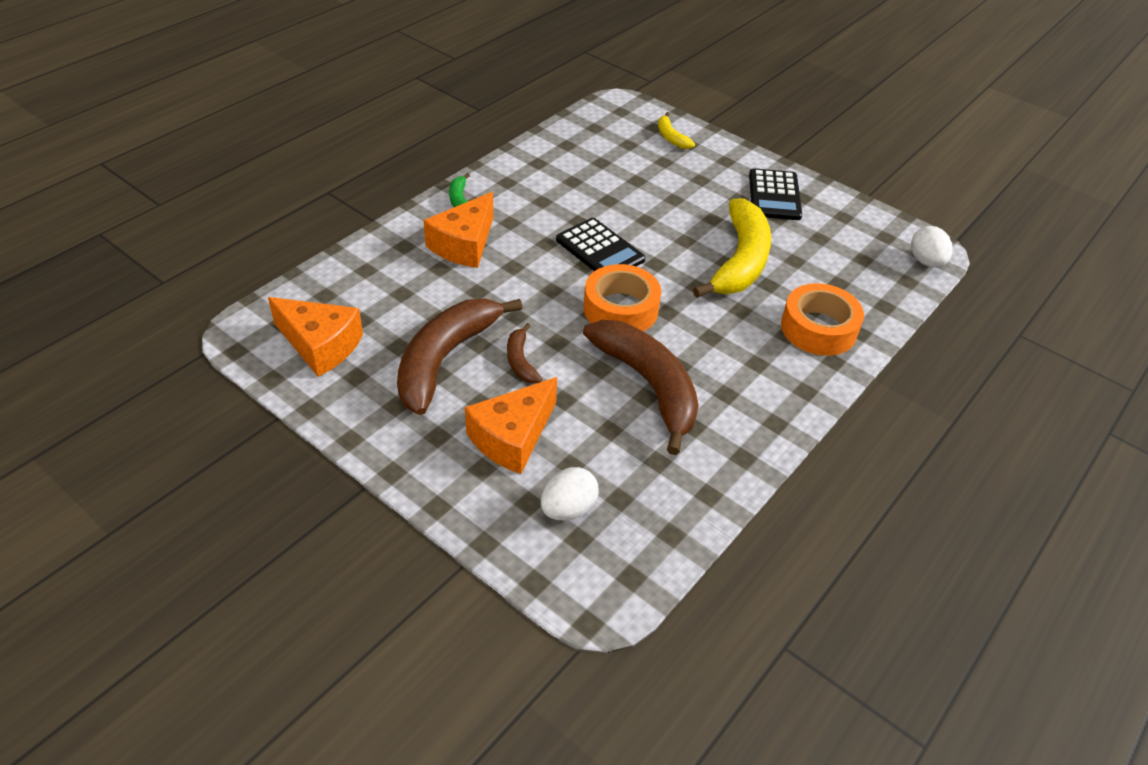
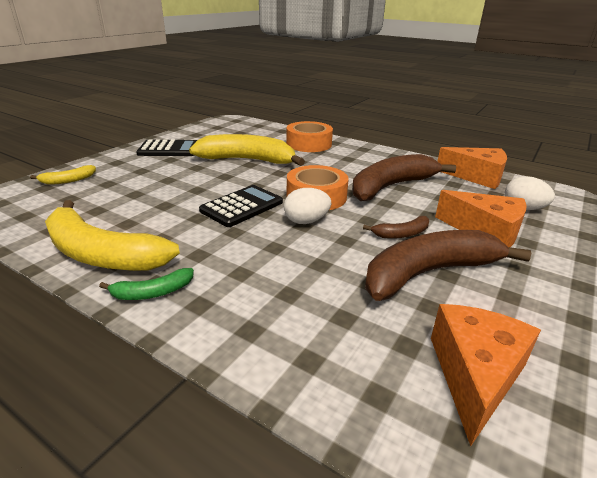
camera: 95 degrees left, 15 degrees down
brown banana [397,299,522,415] -> brown banana turned 135 degrees clockwise [365,230,531,301]
orange cheese [423,192,493,268] -> orange cheese moved to [437,147,507,189]
white egg [911,226,953,267] -> white egg moved to [284,188,331,224]
none -> yellow banana [45,200,180,271]

